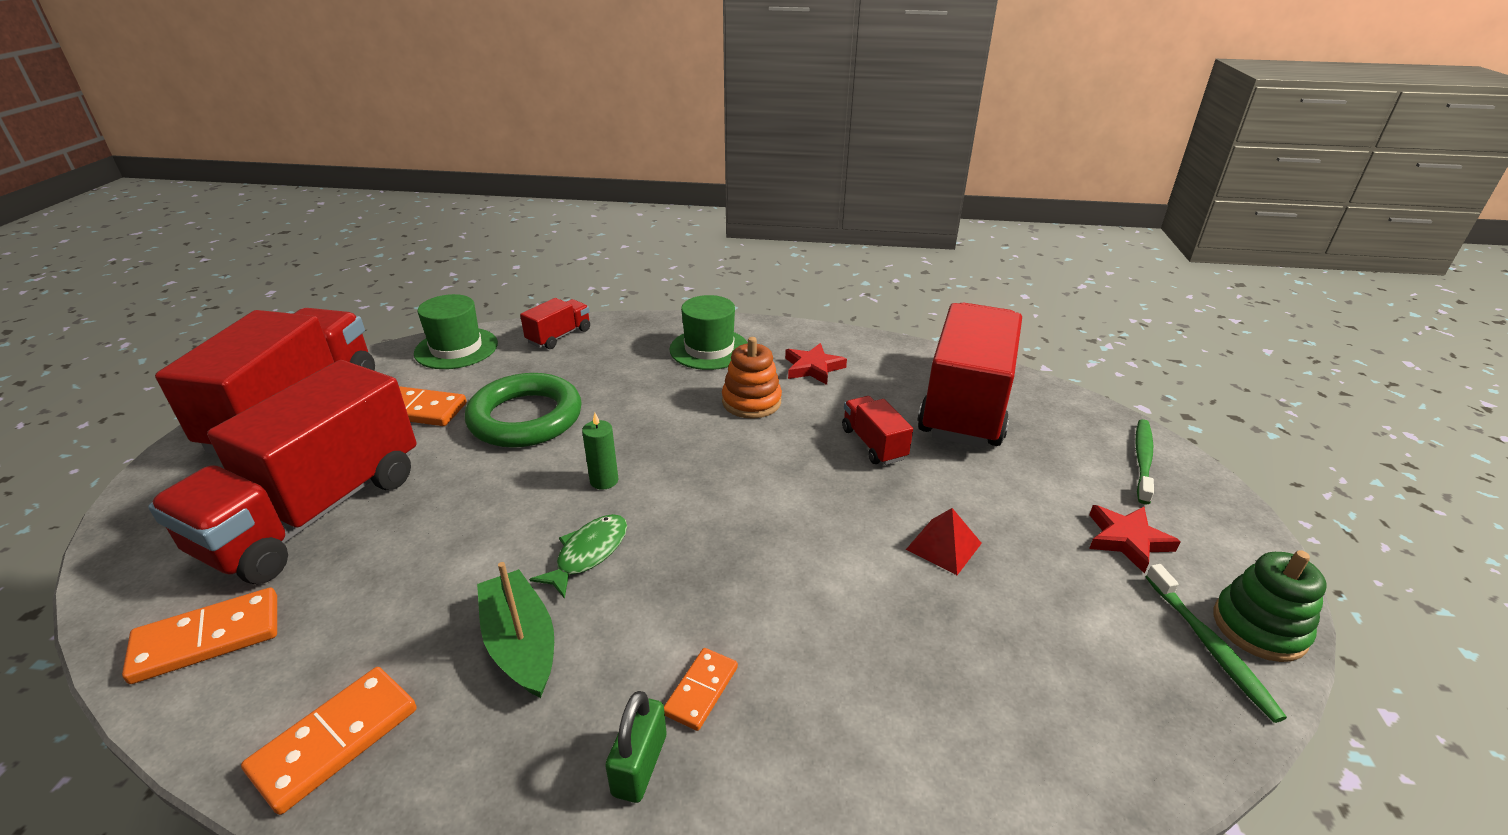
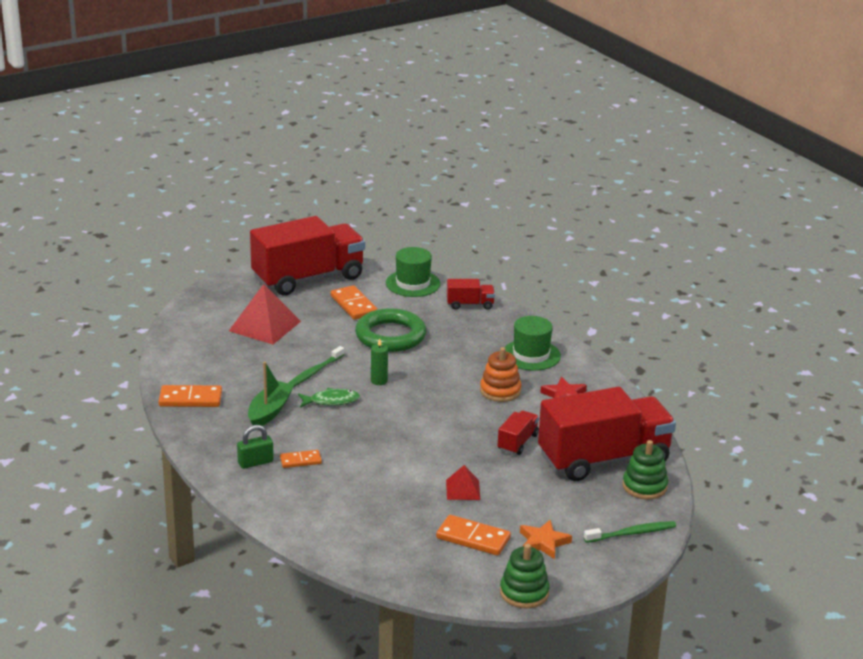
camera: 50 degrees right, 5 degrees down
orange domino [122,587,277,684] -> orange domino moved to [436,515,511,556]
red truck [148,360,416,584] -> red pyramid [229,284,301,344]
red star [1089,505,1181,574] -> orange star [520,519,572,559]
green toothbrush [1146,564,1287,723] -> green toothbrush moved to [288,346,345,387]
none -> green stacking toy [623,440,668,499]

